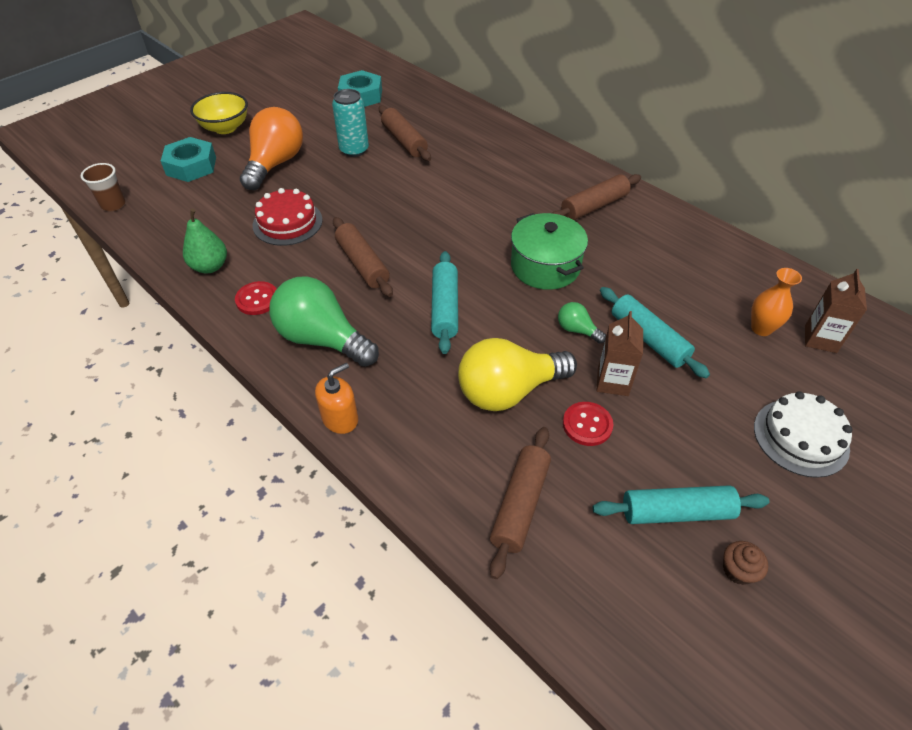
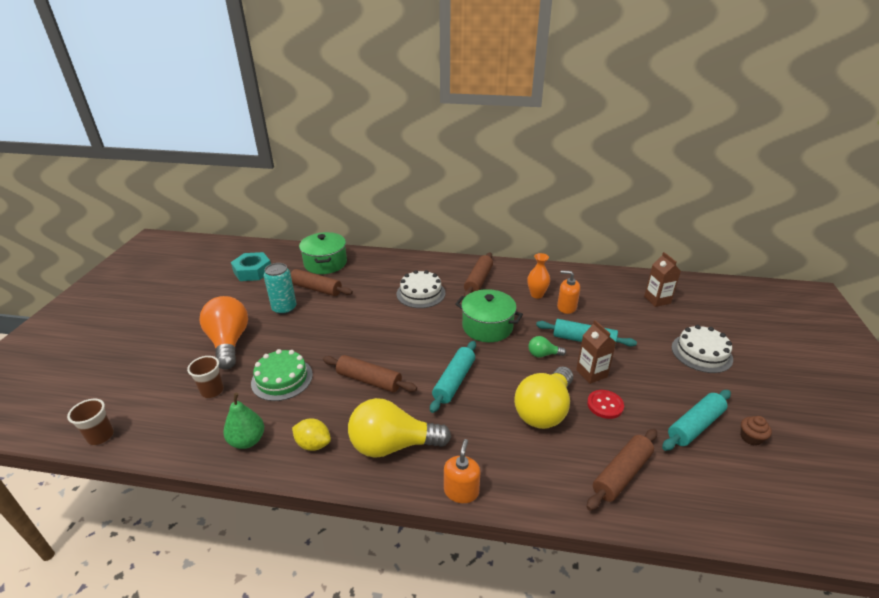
camera: 35 degrees left, 15 degrees down
turquoise nut [161,137,216,182] -> none
yellow bowl [190,92,248,134] -> none
red button [235,281,277,315] -> yellow lemon [292,418,331,451]
red cake [253,188,323,246] -> green cake [251,349,313,401]
green light bulb [269,277,379,367] -> yellow light bulb [348,398,451,458]
turquoise rolling pin [431,251,458,354] -> turquoise rolling pin turned 60 degrees clockwise [430,341,476,413]
brown rolling pin [490,427,551,579] -> brown rolling pin turned 60 degrees clockwise [587,429,657,511]
orange vase [751,268,802,336] -> orange vase moved to [527,253,550,299]
none -> brown cup [187,356,224,398]
none -> green pot [299,232,347,274]
none -> white cake [397,270,445,308]
none -> orange soap dispenser [557,271,580,314]

